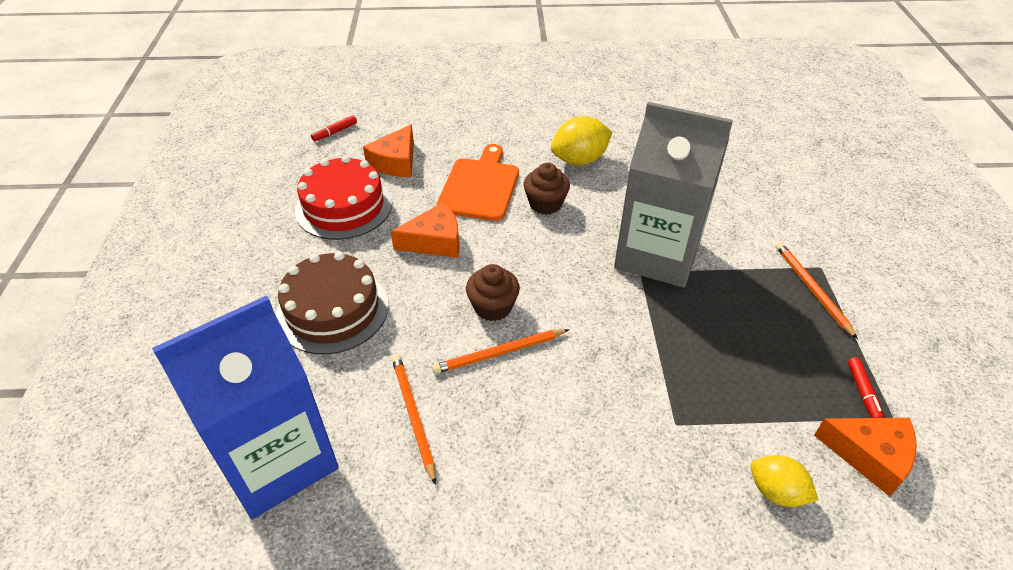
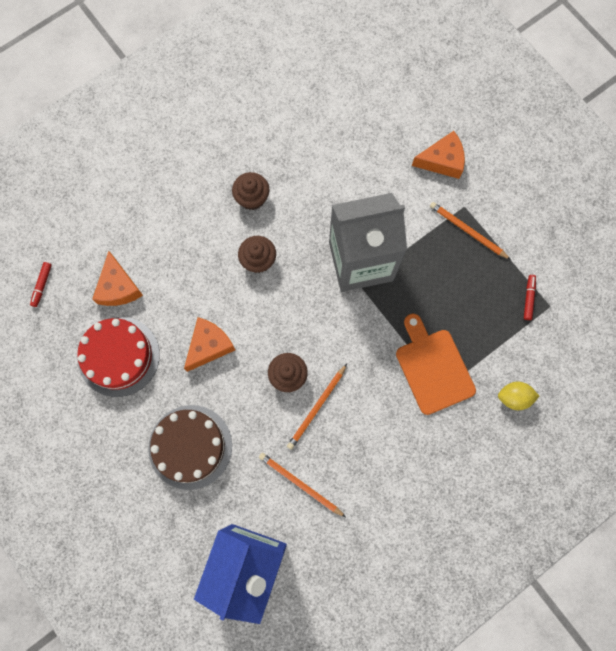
camera: 35 degrees left, 30 degrees up
orange cutting board [436,144,519,221] -> orange cutting board moved to [396,314,476,415]
yellow lemon [551,116,612,166] -> brown cupcake [232,172,270,210]
orange cheese [814,418,917,497] -> orange cheese moved to [412,131,465,179]
red marker [848,357,884,418] -> red marker turned 135 degrees counterclockwise [524,275,536,320]

